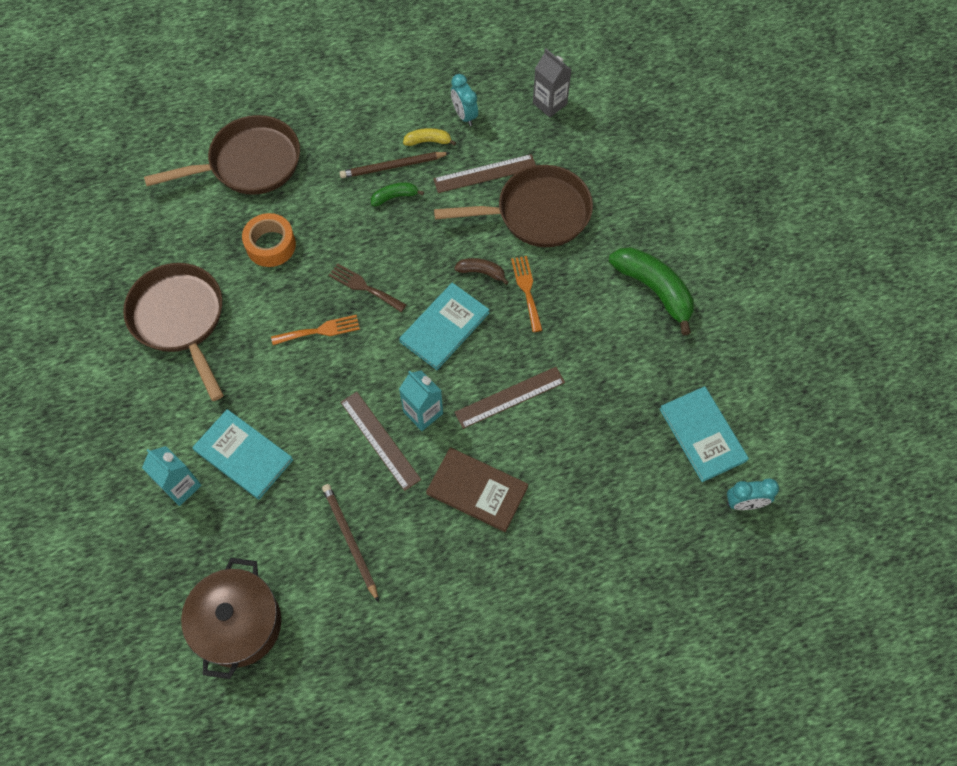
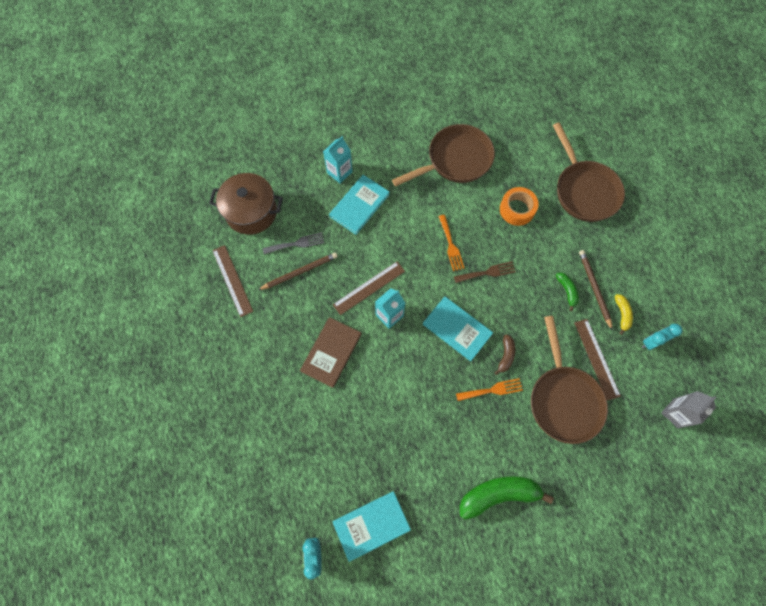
camera: 90 degrees right, 5 degrees up
brown fork [328,263,406,312] -> brown fork turned 45 degrees clockwise [454,261,516,283]
brown ruler [454,367,565,429] -> brown ruler moved to [212,245,253,317]
green banana [609,247,694,335] -> green banana turned 150 degrees counterclockwise [460,477,554,520]
none -> grey fork [263,232,324,254]

